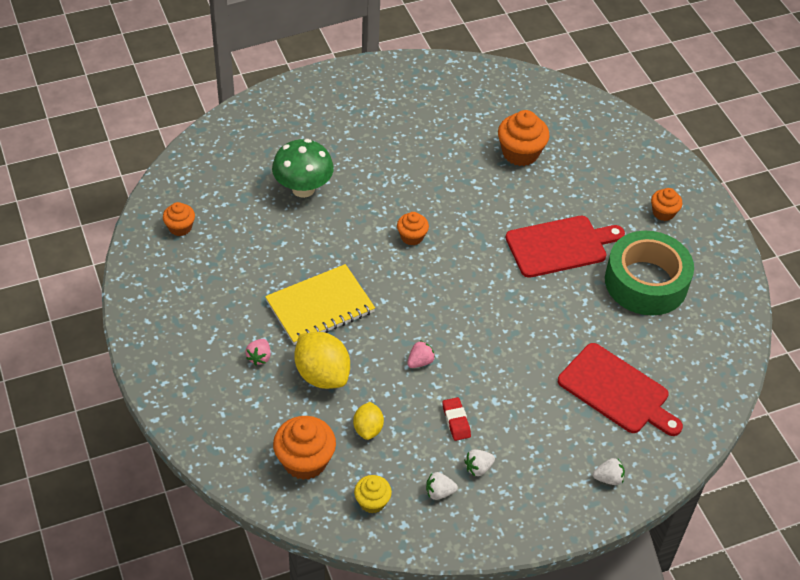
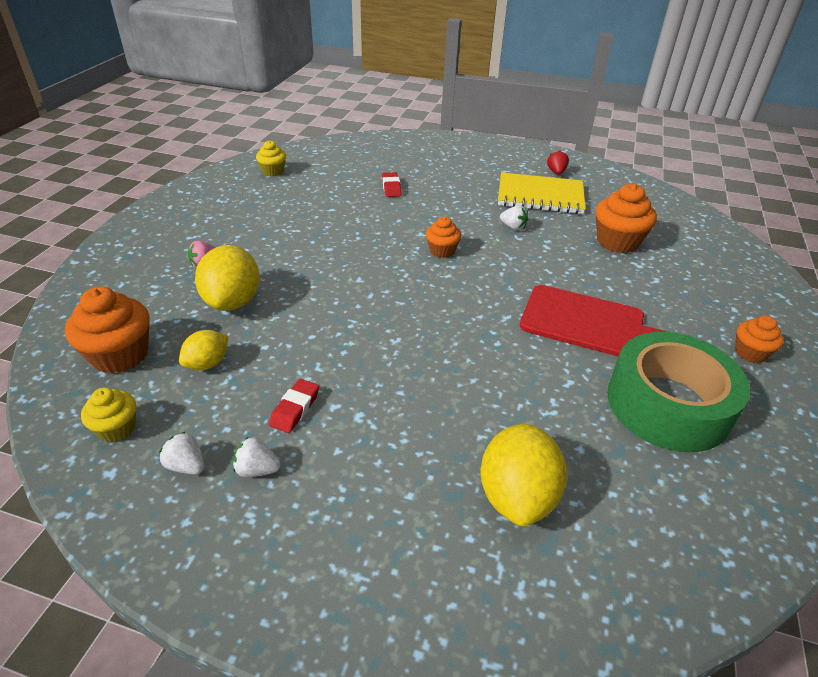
camera: 40 degrees right, 10 degrees down
orange cupcake [163,202,195,236] -> yellow cupcake [256,140,286,176]
yellow notebook [265,264,375,345] -> yellow notebook moved to [498,172,586,214]
green mushroom [272,139,334,198] -> red eraser [382,172,402,197]
pink strawberry [407,340,435,368] -> none
red cutting board [558,343,683,436] -> yellow lemon [480,424,567,527]
white strawberry [593,458,625,485] -> white strawberry moved to [500,205,528,230]
none -> red strawberry [547,150,569,175]

